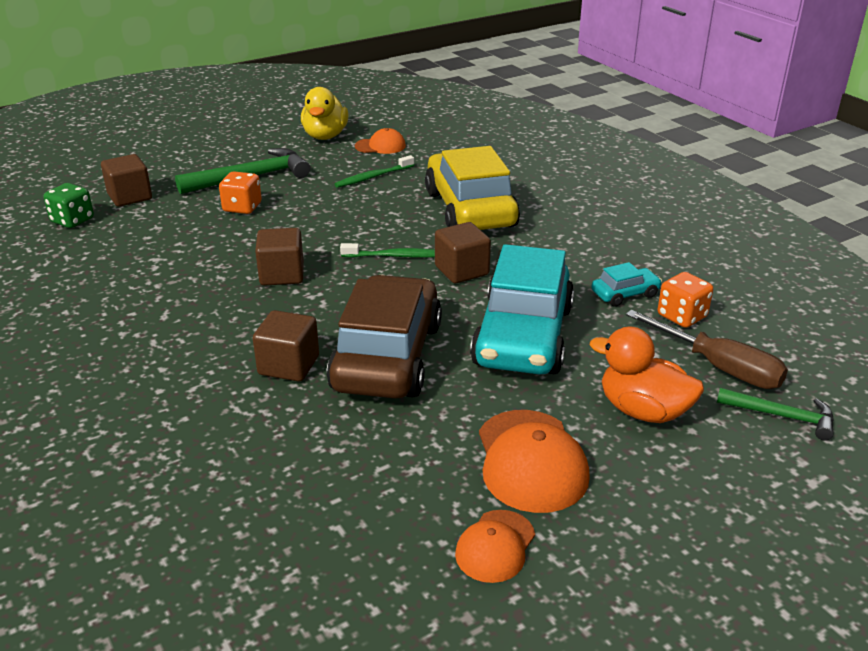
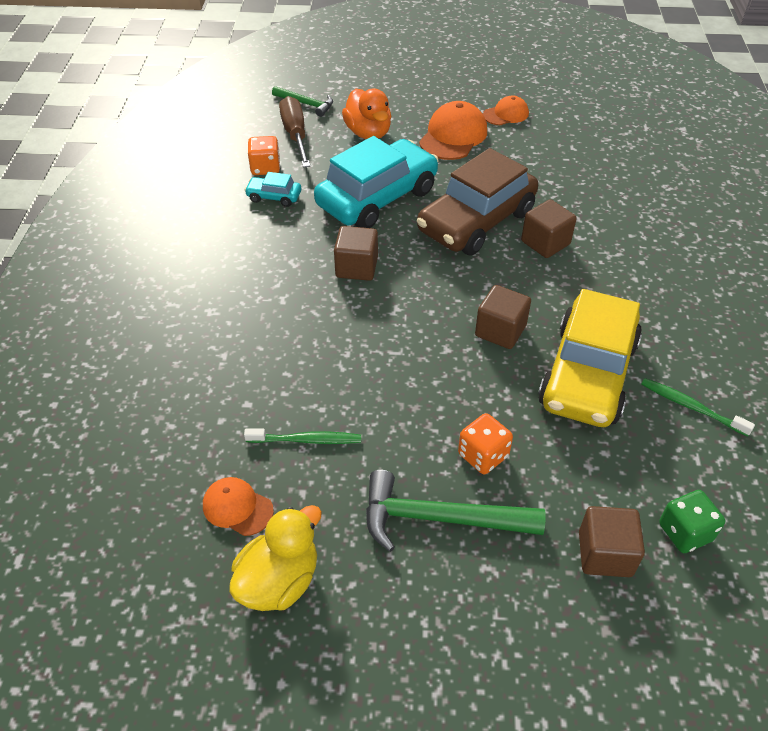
camera: 145 degrees left, 15 degrees up
green toothbrush [340,243,435,258] -> green toothbrush moved to [641,378,755,437]
yellow car [425,146,520,230] -> yellow car moved to [538,289,642,427]
green hammer [717,388,834,440] -> green hammer turned 150 degrees clockwise [272,86,333,117]

